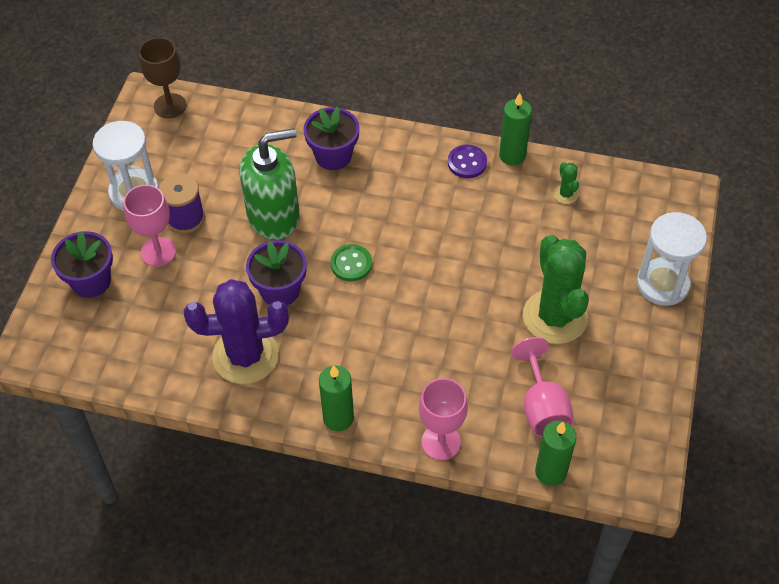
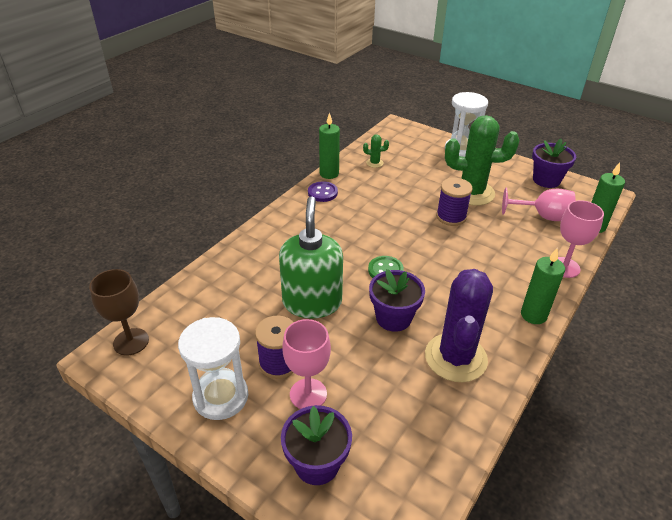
camera: 70 degrees left, 15 degrees down
purple flower pot [303,107,360,170] -> purple flower pot moved to [532,139,576,188]
none -> purple spool [436,178,473,226]

